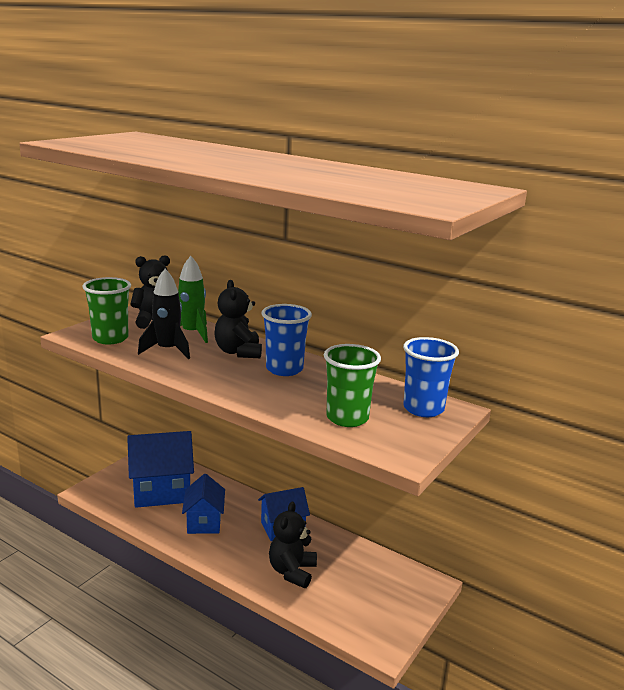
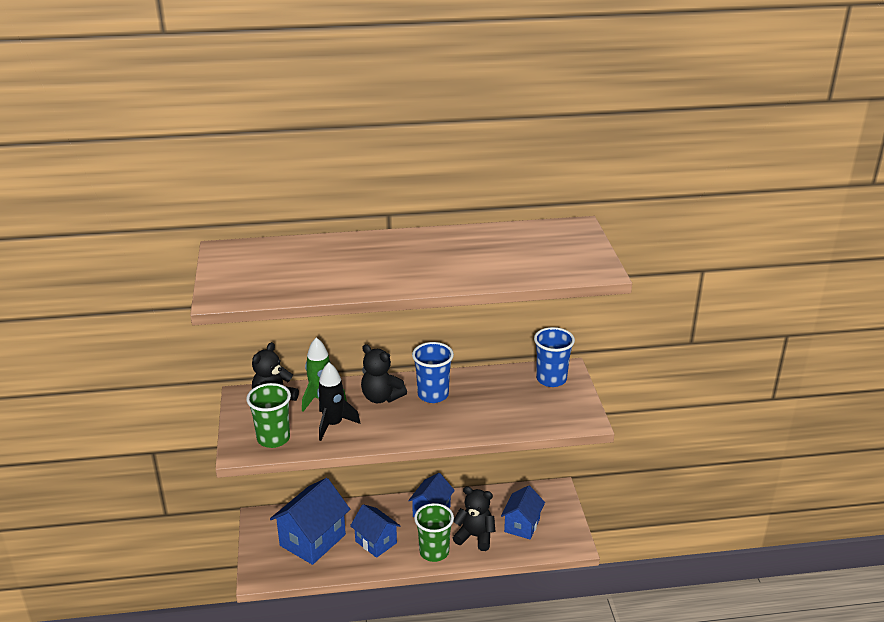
camera: 40 degrees left, 10 degrees up
black teddy bear [269,502,317,588] -> black teddy bear turned 135 degrees clockwise [453,486,495,551]
green cup [324,344,381,427] -> green cup moved to [414,503,454,562]
none -> blue house [501,486,545,539]

